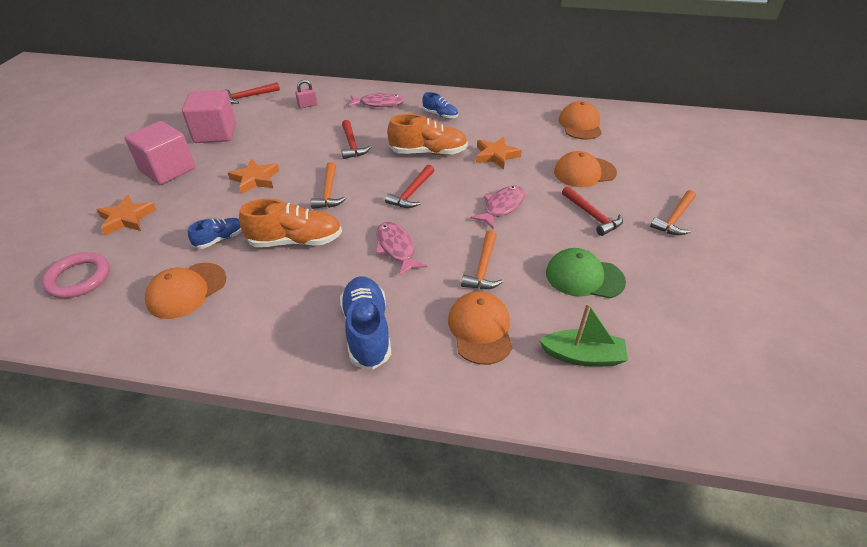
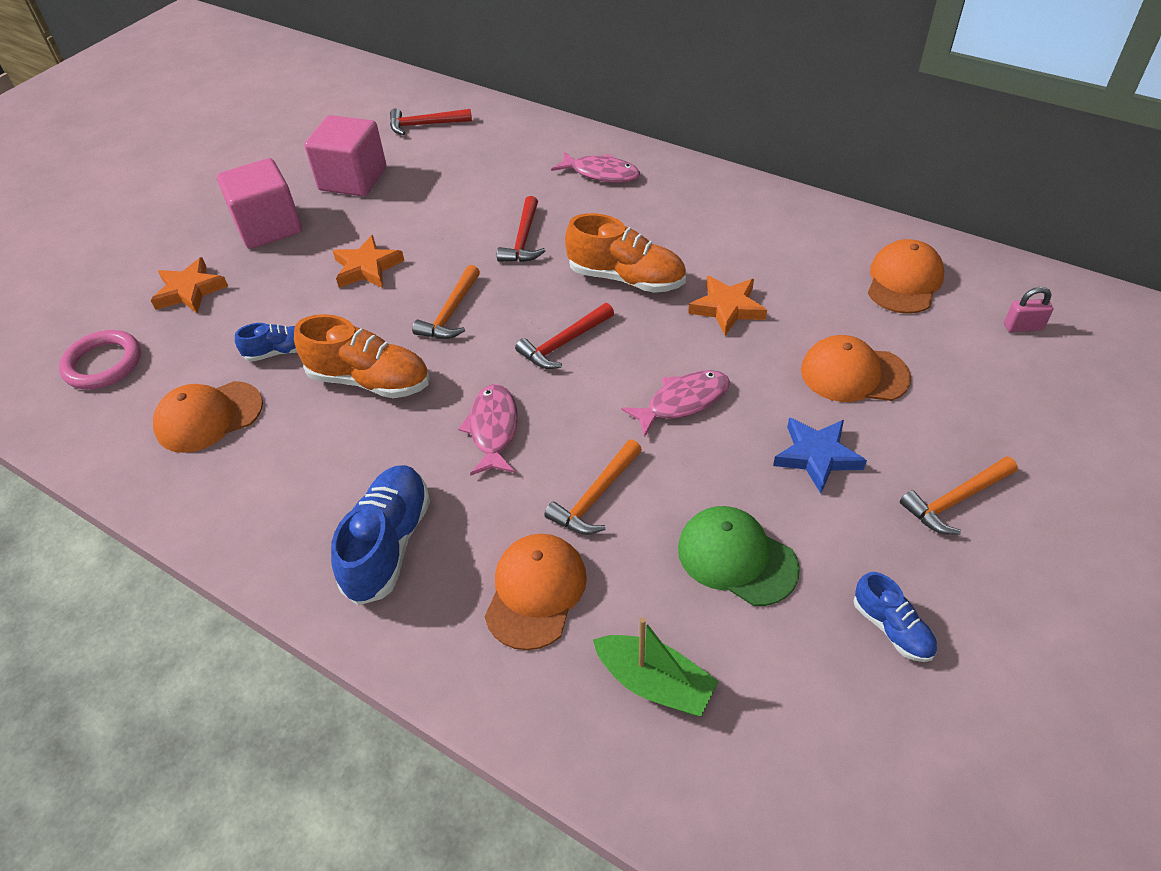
camera: 25 degrees right, 5 degrees up
pink padlock [295,80,317,108] -> pink padlock moved to [1004,287,1053,332]
blue shoe [422,92,458,119] -> blue shoe moved to [853,572,937,662]
red hammer [562,186,623,236] -> blue star [773,417,867,493]

